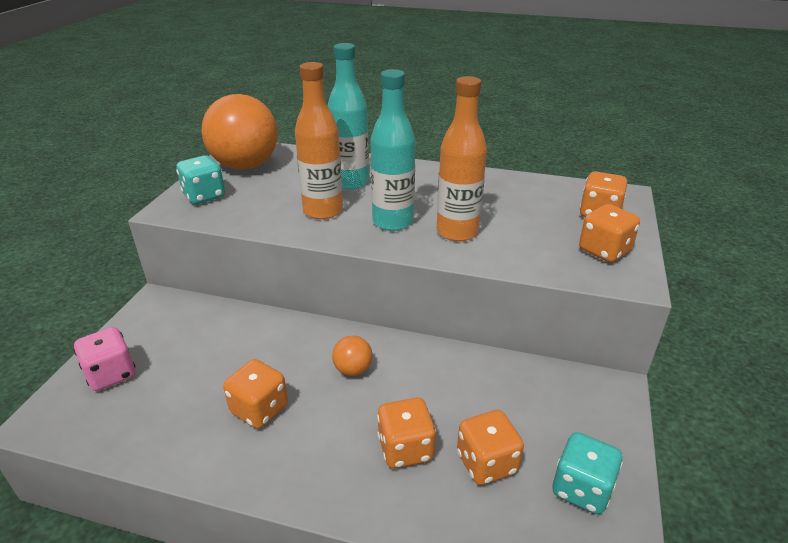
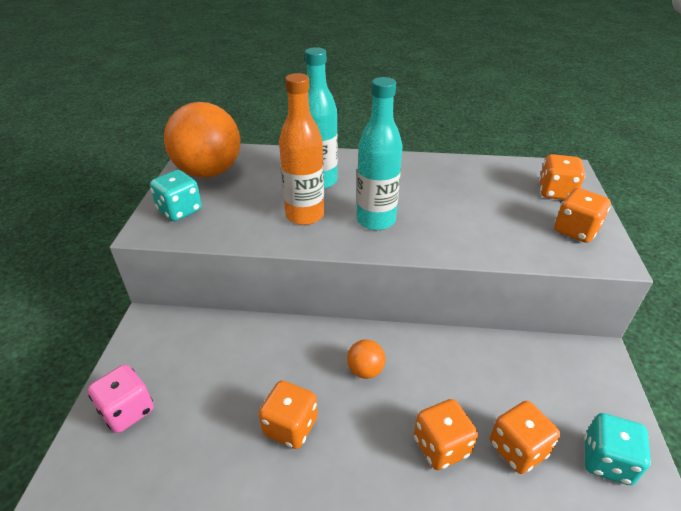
camera: 10 degrees left, 5 degrees up
orange bottle [437,76,487,241] -> none

